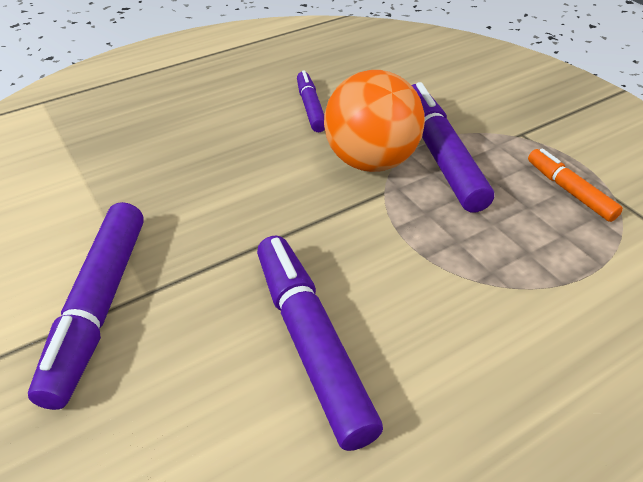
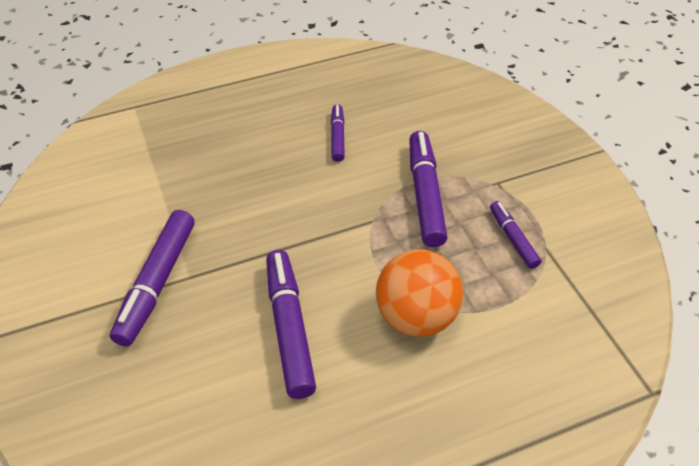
camera: 10 degrees right, 5 degrees up
orange ball [324,70,425,172] -> orange ball moved to [376,249,463,337]
orange marker [528,148,623,222] -> purple marker [490,201,541,269]

